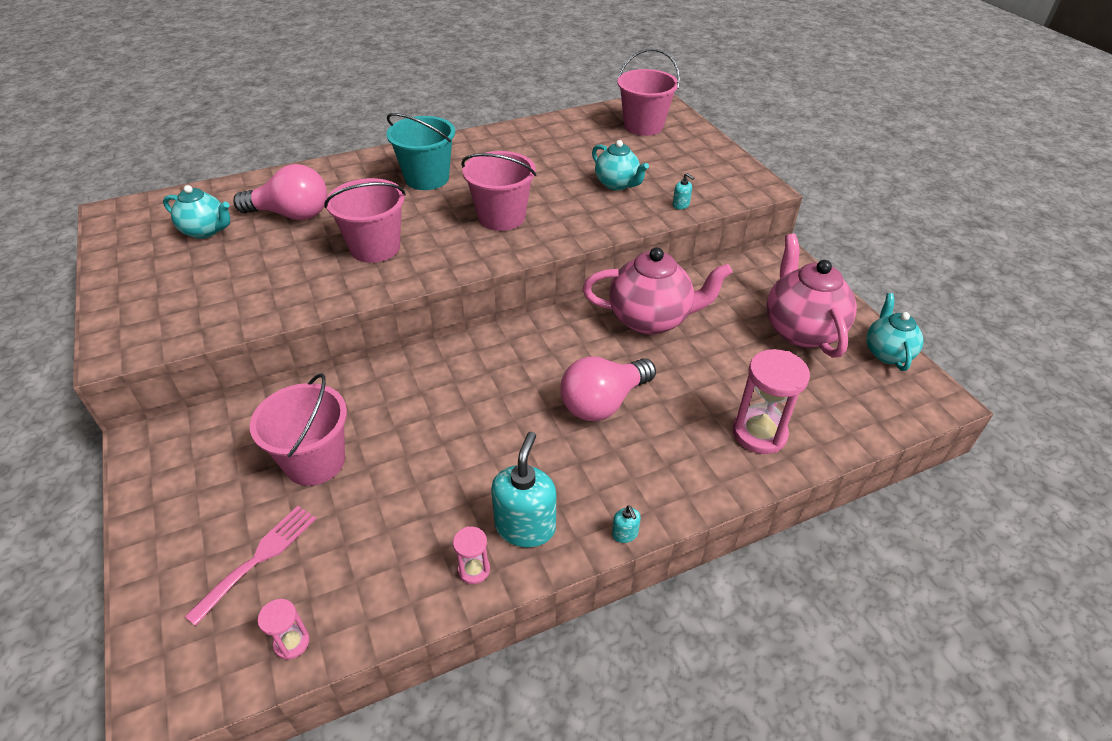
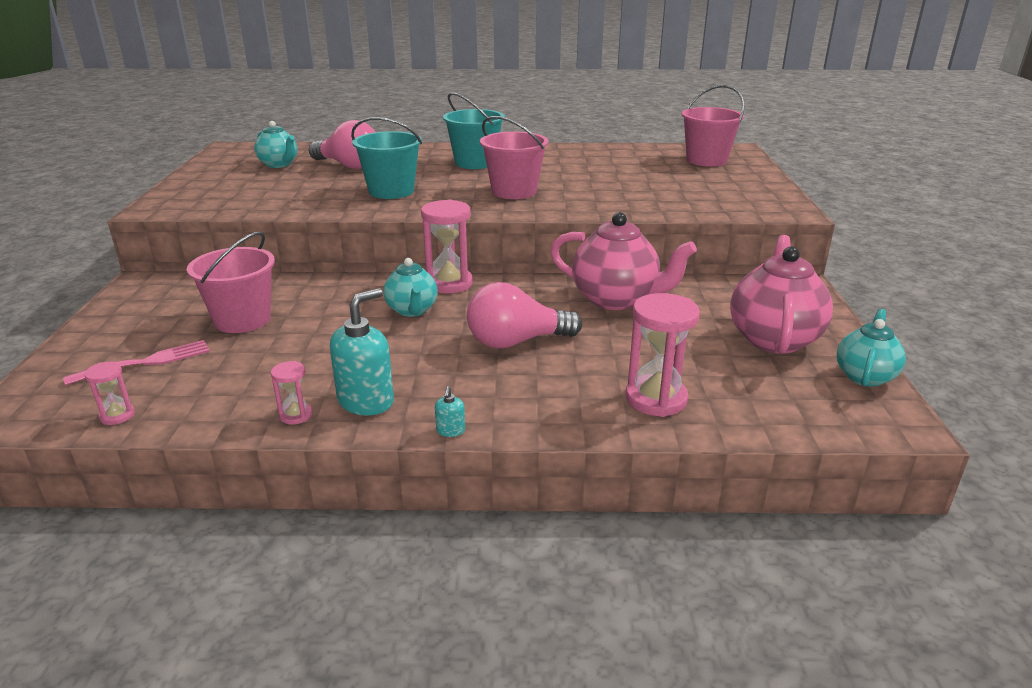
camera: 25 degrees right, 15 degrees down
pink bucket [324,178,406,263] -> turquoise bucket [351,117,422,199]
turquoise teapot [592,140,649,191] -> turquoise teapot moved to [384,258,438,317]
turquoise soap dispenser [673,173,694,209] -> none
none -> pink hourglass [421,199,473,293]

